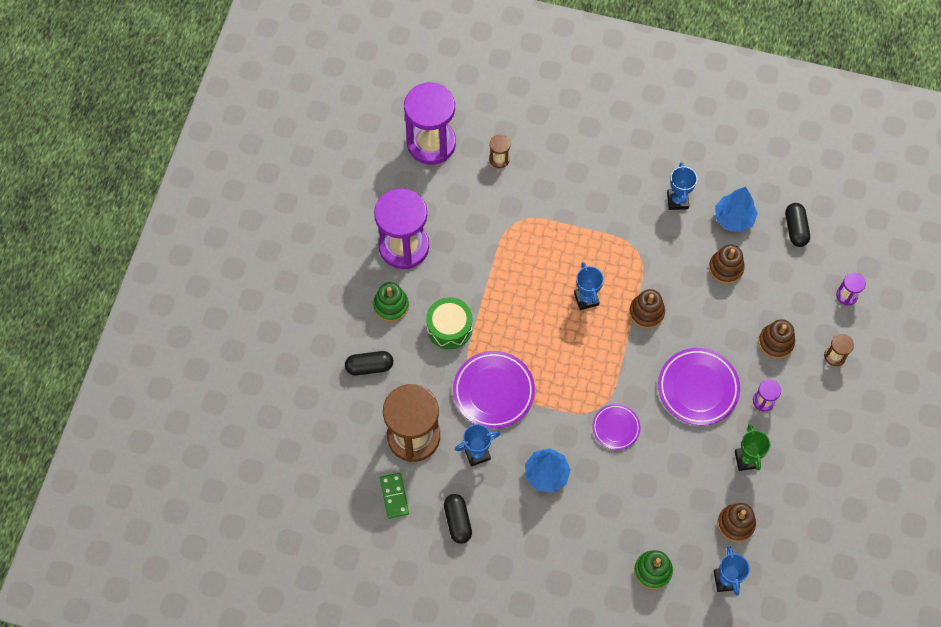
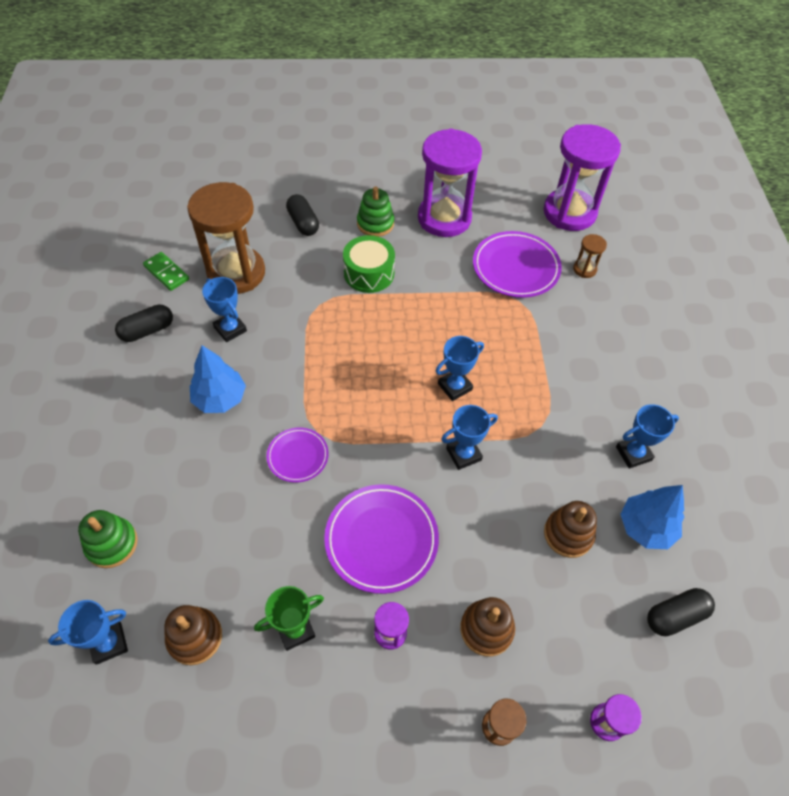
camera: 70 degrees right, 10 degrees down
green domino [380,473,409,519] -> green domino turned 75 degrees clockwise [143,252,189,291]
purple plate [453,351,535,429] -> purple plate moved to [473,231,562,298]
brown stacking toy [629,289,665,329] -> blue trophy [441,405,498,470]

